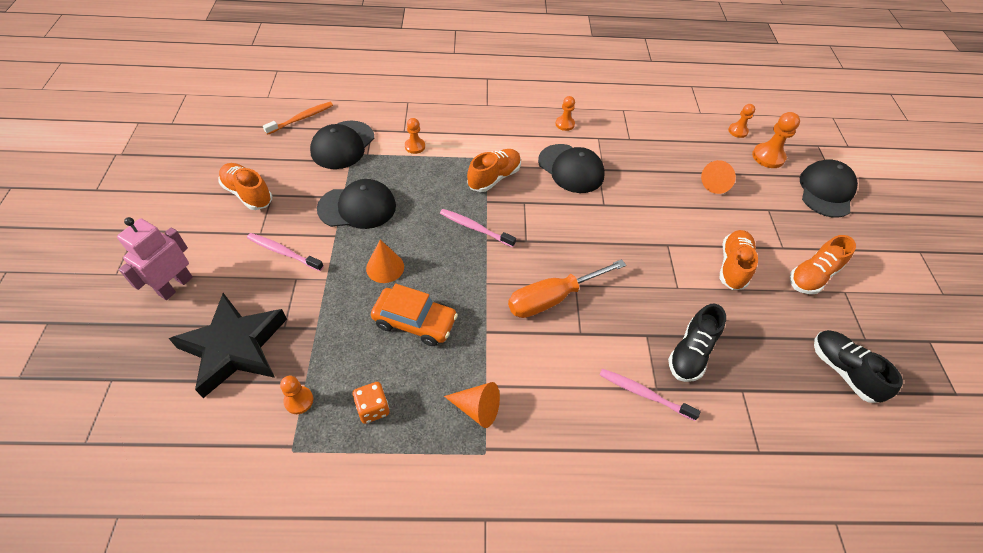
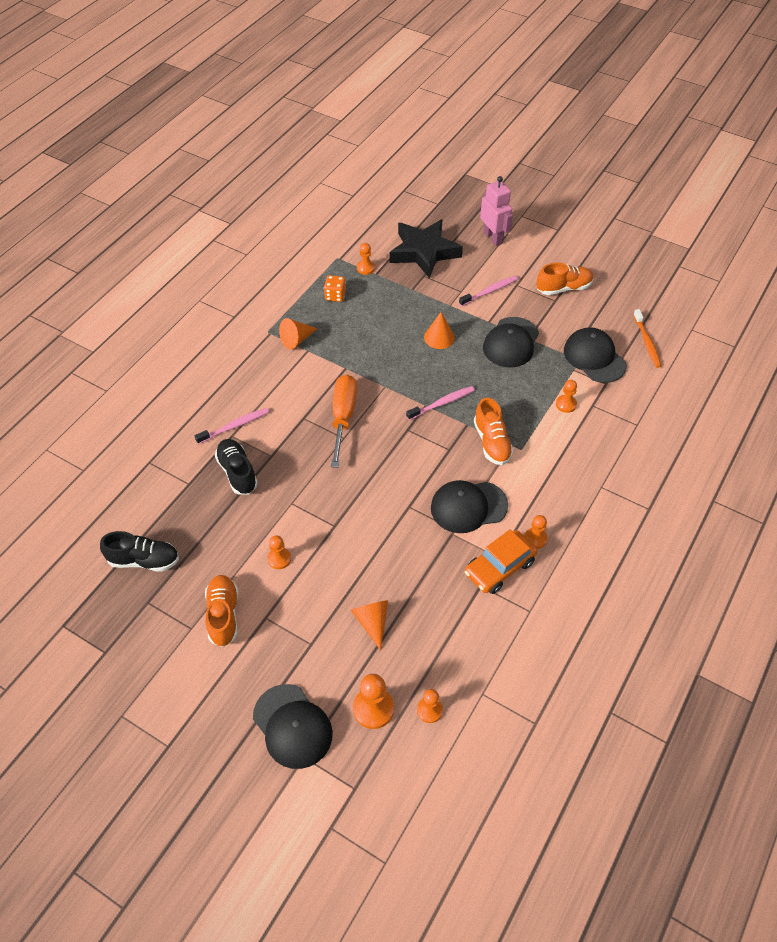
camera: 125 degrees right, 0 degrees up
orange car [371,283,458,346] -> orange car moved to [465,529,537,594]
orange shoe [719,230,758,290] -> orange pawn [267,535,291,569]

